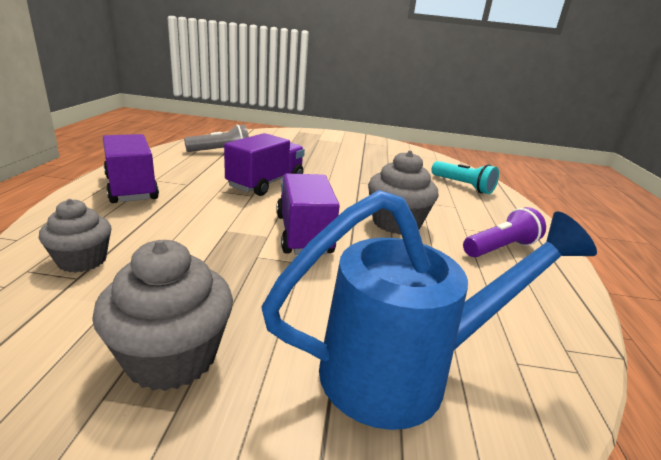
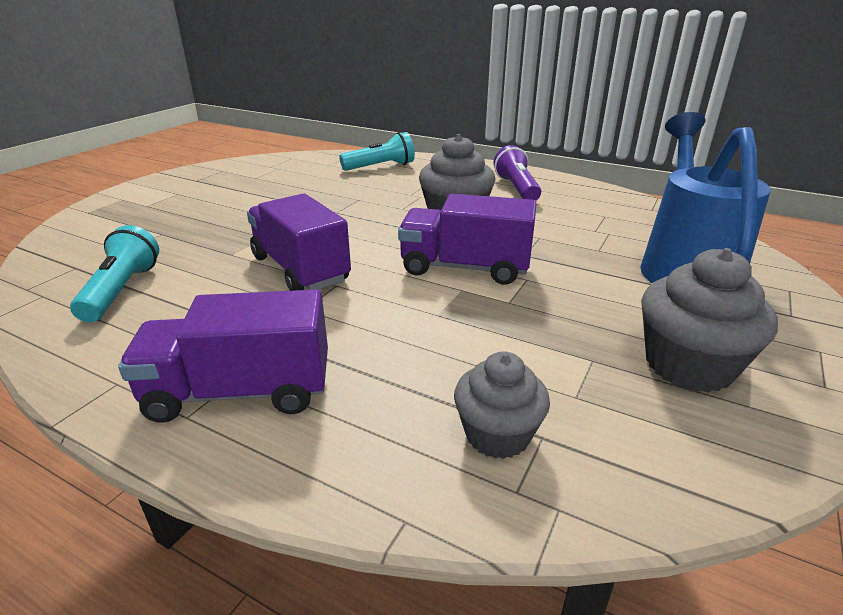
camera: 65 degrees left, 5 degrees up
grey flashlight [184,125,249,152] -> turquoise flashlight [70,225,159,322]

